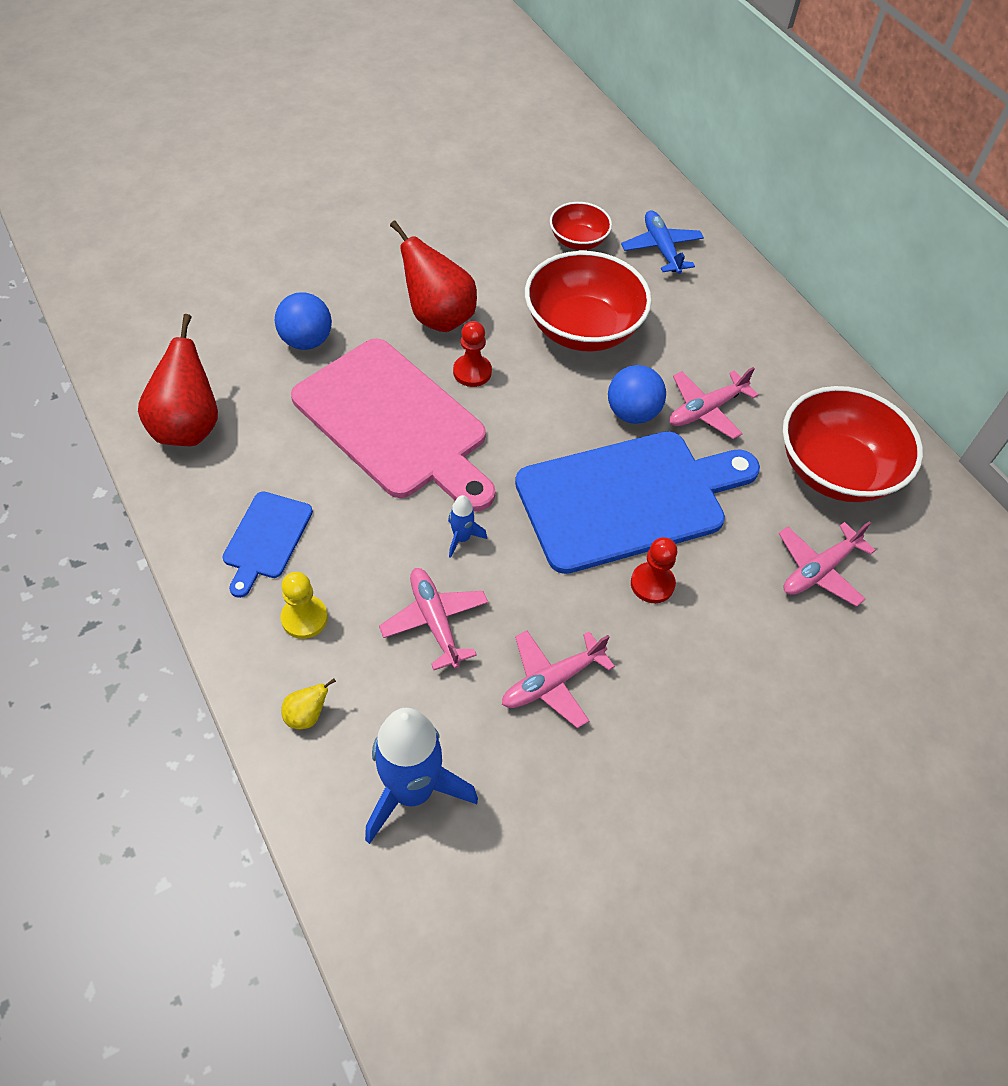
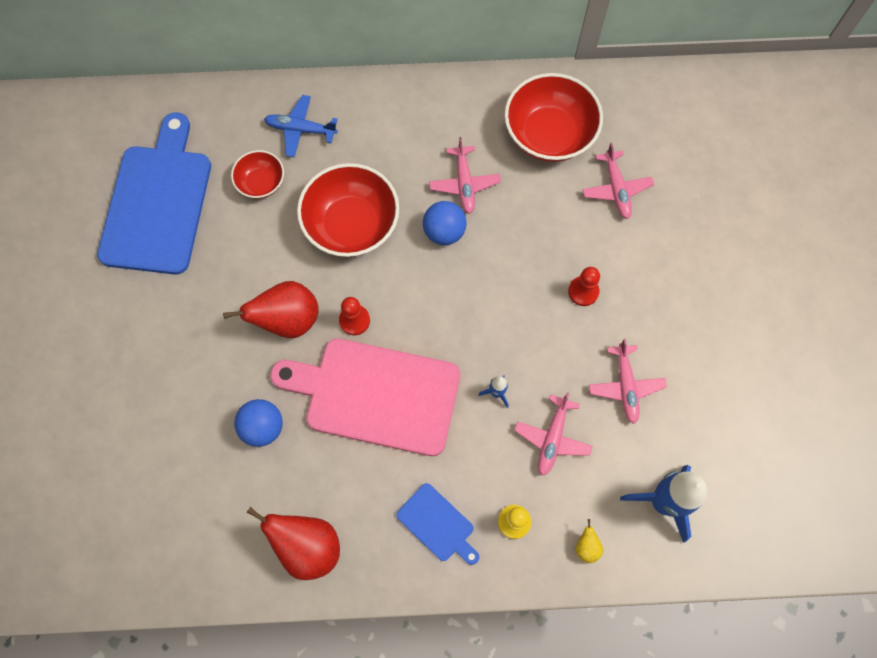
camera: 60 degrees left, 15 degrees up
pink cutting board [291,339,495,512] -> pink cutting board turned 150 degrees counterclockwise [270,338,460,456]
pink plane [379,568,488,670] -> pink plane turned 75 degrees counterclockwise [514,392,592,476]
blue cutting board [515,431,760,574] -> blue cutting board moved to [97,112,211,275]

